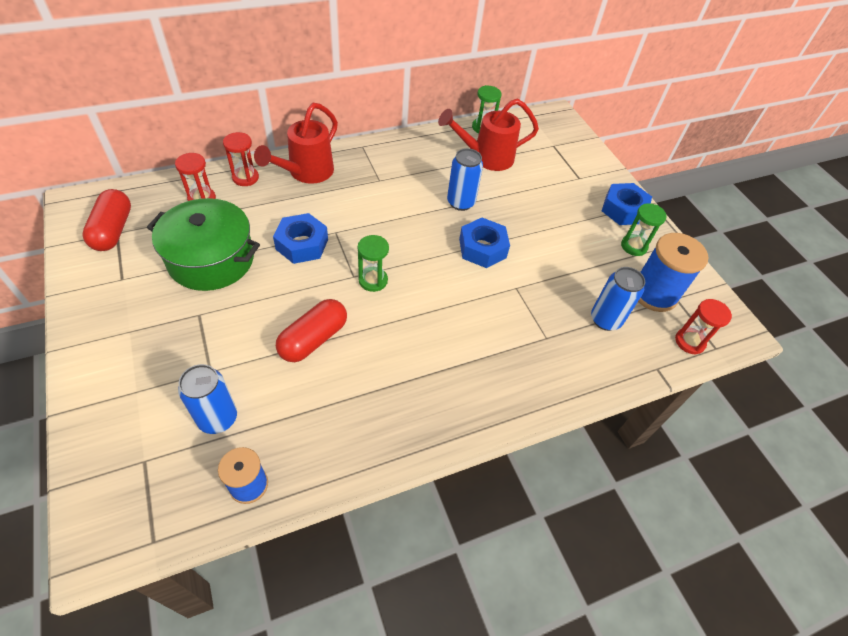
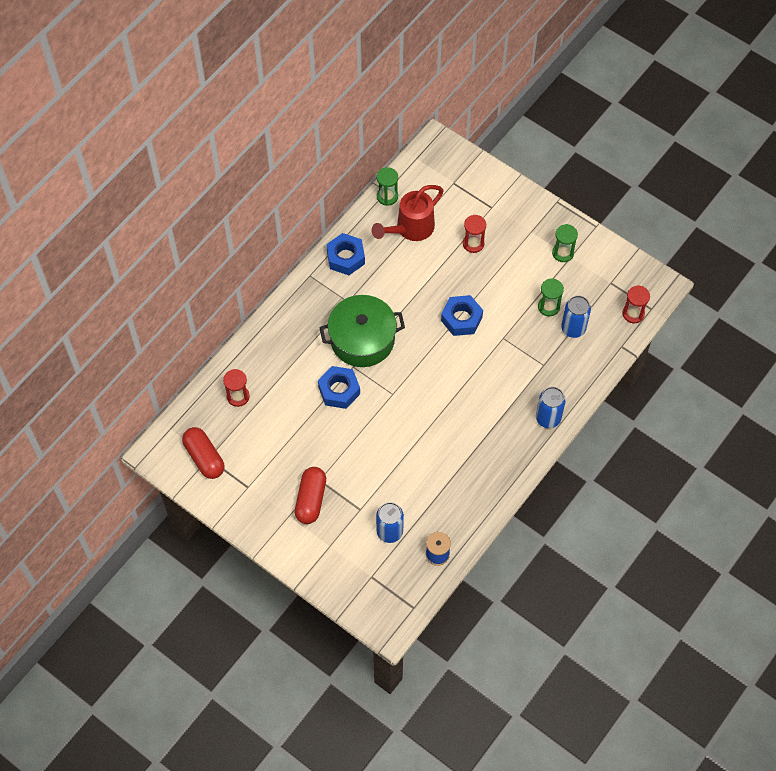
camera: 25 degrees left, 10 degrees up
green pot [147,198,260,291] -> green pot moved to [319,295,405,367]
red hourglass [223,132,259,186] -> red hourglass moved to [463,215,486,253]
red watering can [254,103,338,184] -> none
red capsule [276,299,347,362] -> red capsule moved to [295,467,326,524]
green hourglass [358,235,389,292] -> green hourglass moved to [538,278,564,316]
blue can [447,148,483,211] -> blue can moved to [536,387,566,428]
blue nut [602,183,652,225] -> blue nut moved to [326,233,365,275]
blue spool [638,233,709,312] -> none

